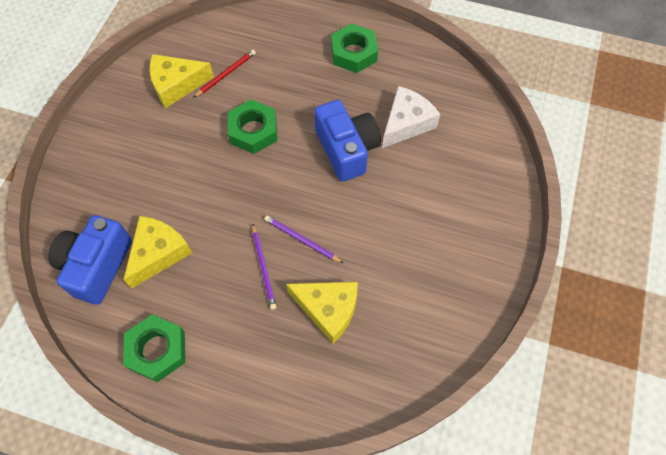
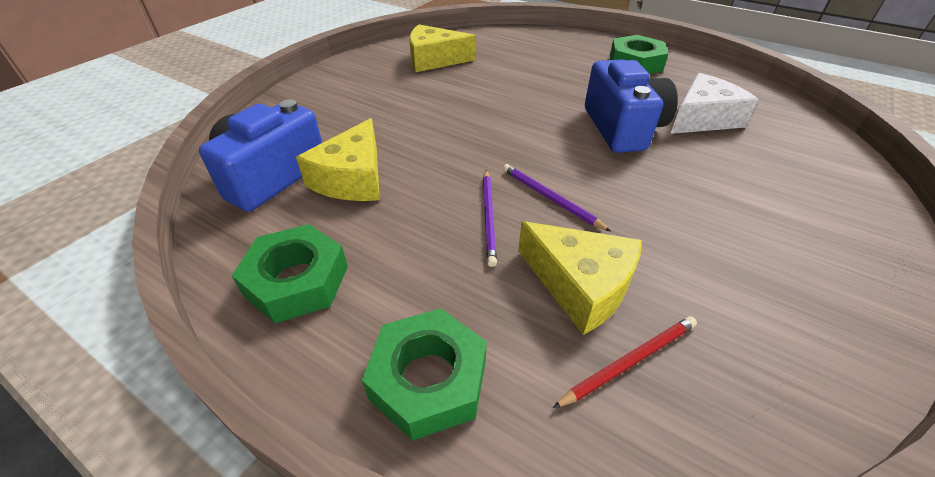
camera: 15 degrees right, 20 degrees down
yellow cheese [123,216,192,289] -> yellow cheese turned 150 degrees clockwise [296,118,380,201]
red pencil [193,50,256,98] -> red pencil moved to [553,316,697,408]
green nut [228,100,277,154] -> green nut moved to [362,308,487,441]

